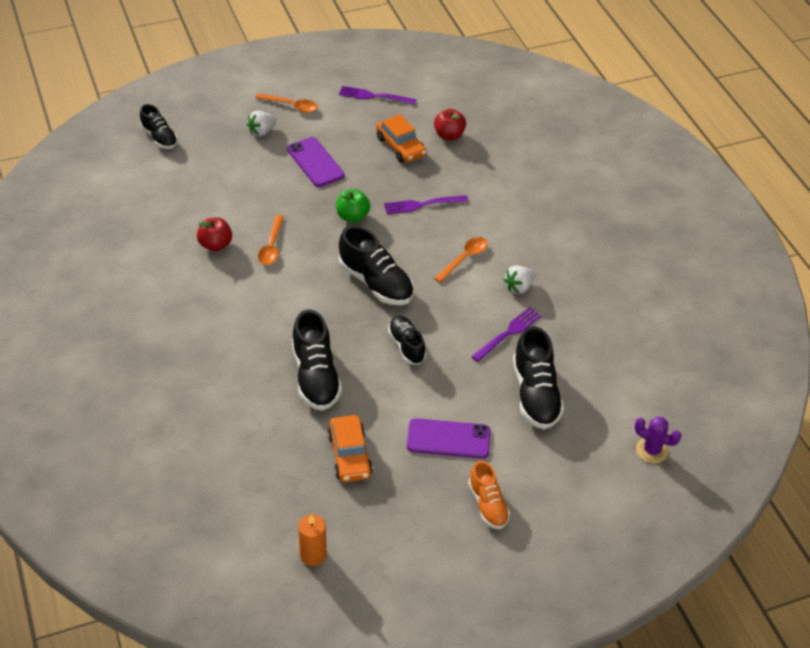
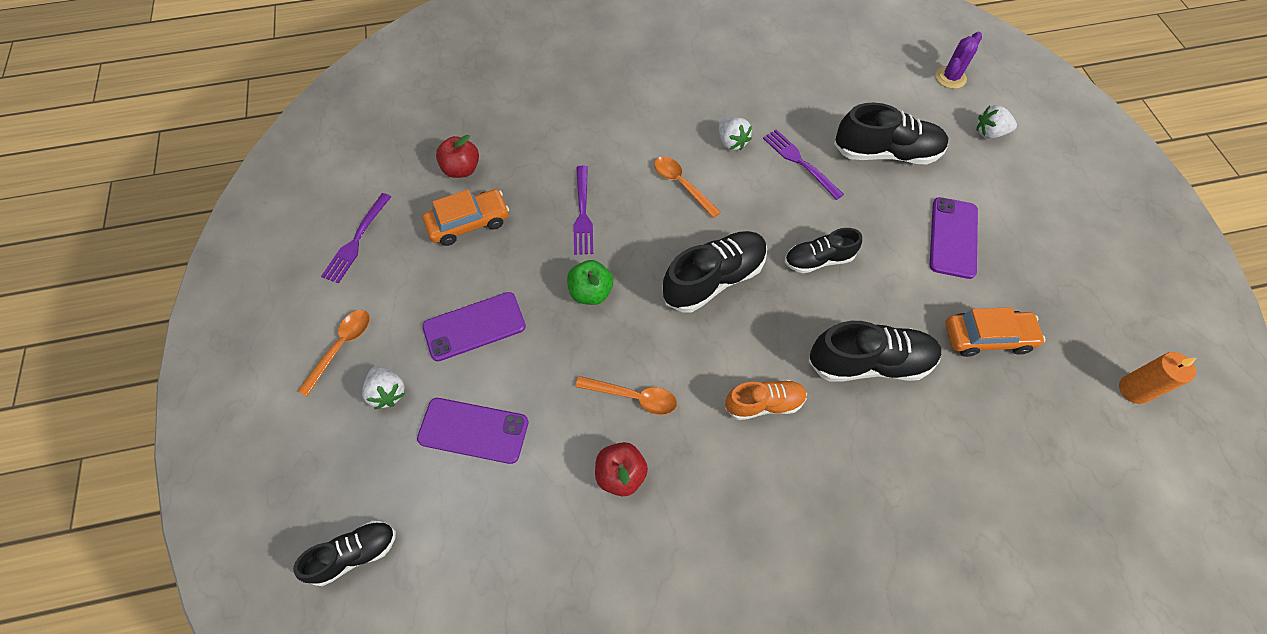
camera: 80 degrees left, 15 degrees up
orange shoe [468,461,510,529] -> orange shoe moved to [725,379,807,420]
none -> purple phone [417,398,529,464]
none -> white strawberry [976,105,1017,139]

